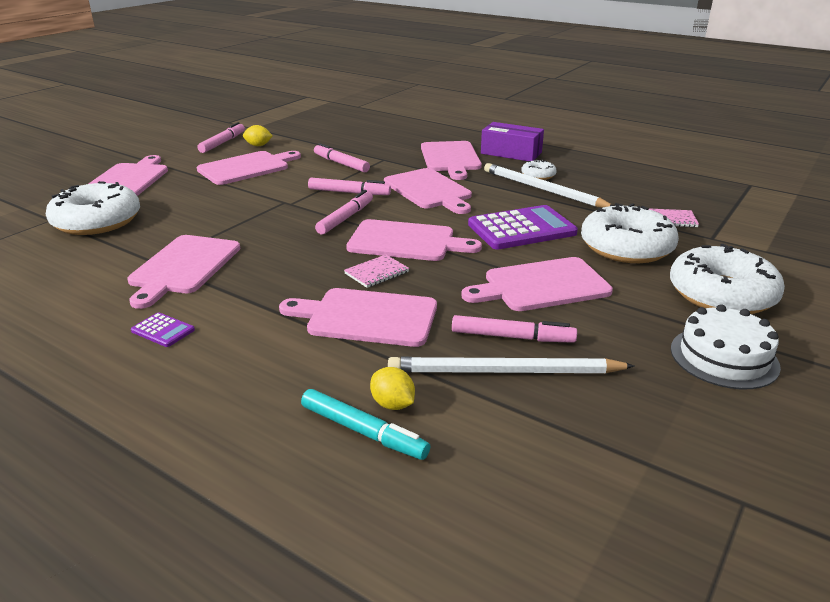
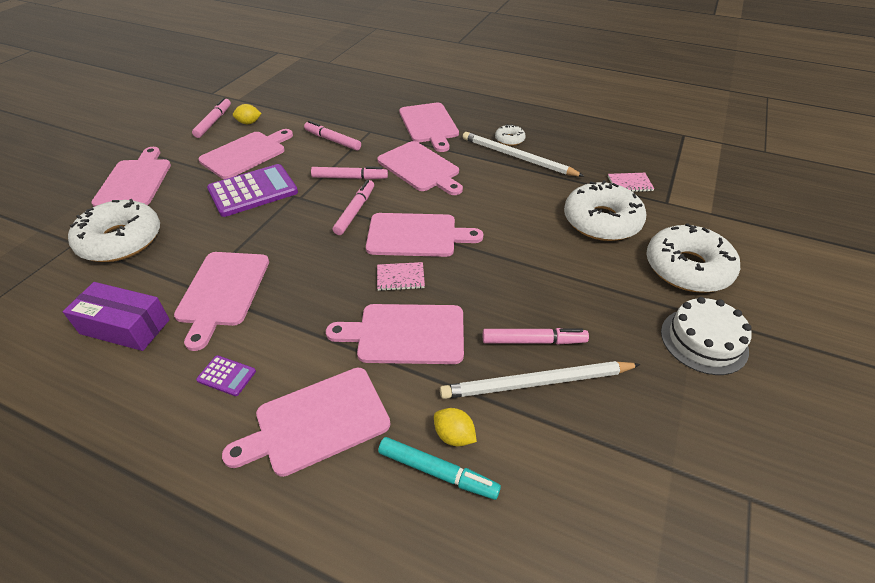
camera: 10 degrees left, 15 degrees up
pink notebook [344,255,409,288] -> pink notebook turned 45 degrees clockwise [377,262,425,291]
pink cutting board [461,257,613,311] -> pink cutting board moved to [222,368,391,477]
purple calculator [468,205,578,250] -> purple calculator moved to [207,164,298,217]
purple box [481,122,544,161] -> purple box moved to [63,282,170,351]

